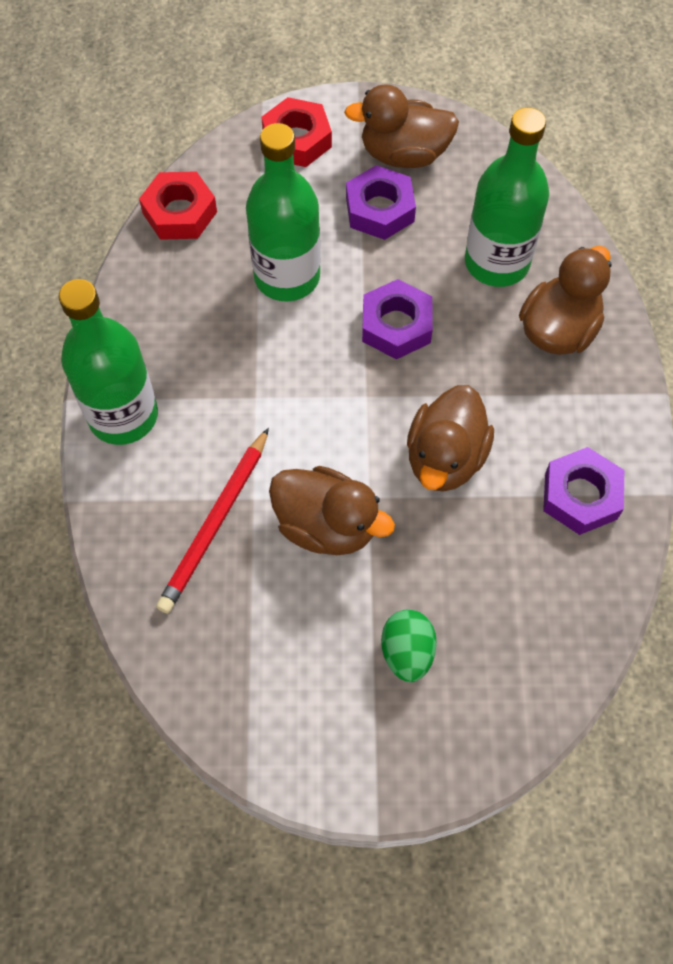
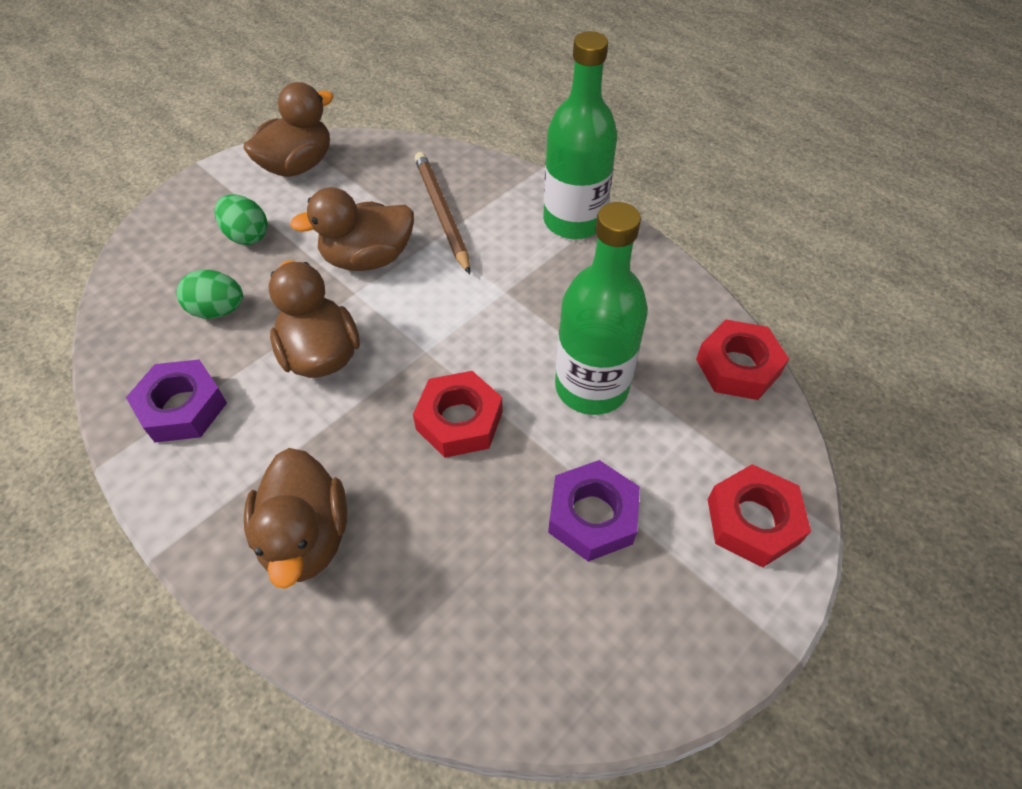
camera: 135 degrees right, 10 degrees down
red pencil [156,428,269,614] -> brown pencil [415,152,470,275]
brown duck [344,84,459,168] -> brown duck moved to [243,82,334,177]
purple nut [362,279,433,359] -> red nut [413,371,502,458]
green bottle [465,107,549,287] -> none
none -> green egg [176,270,243,319]

